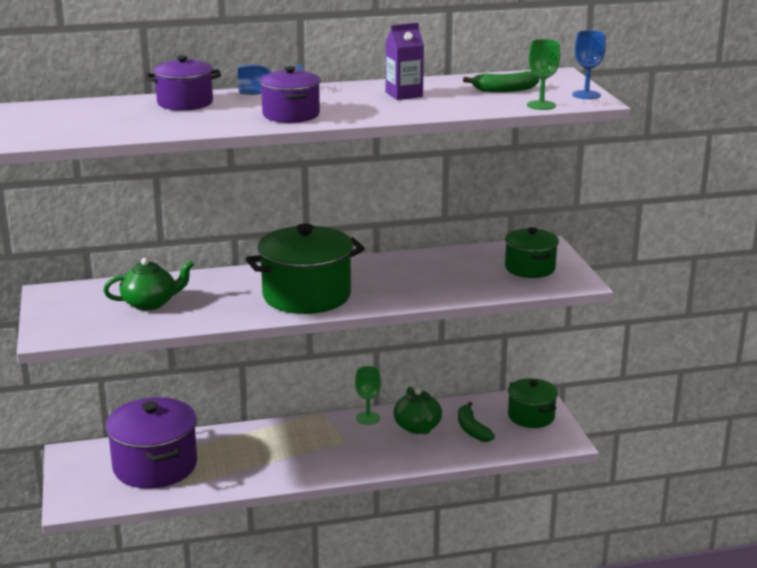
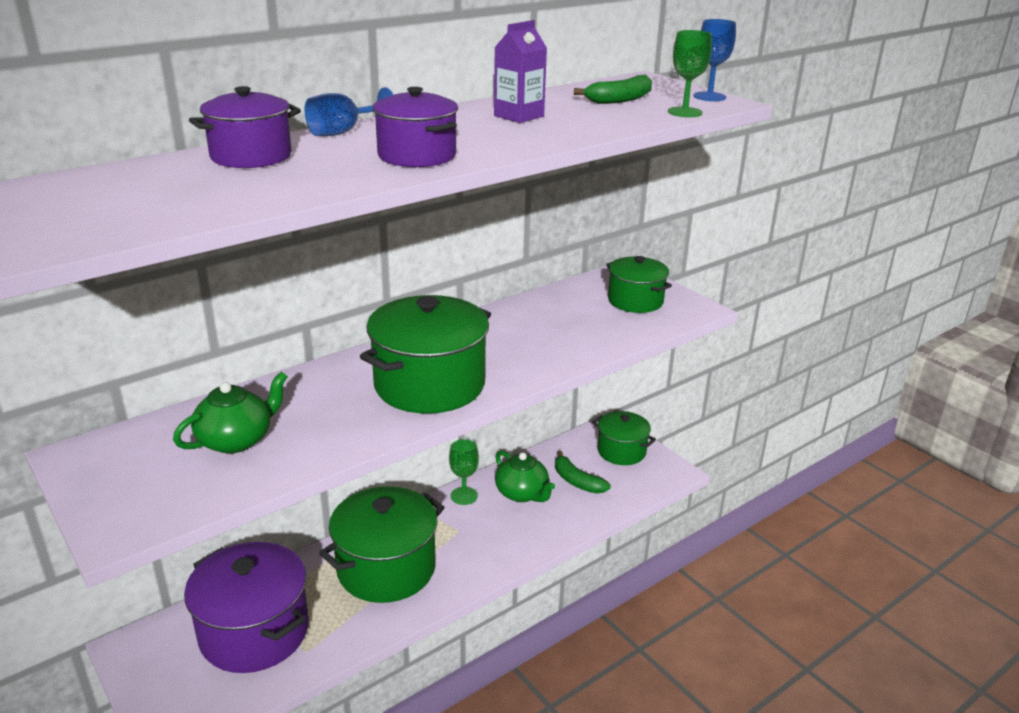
camera: 25 degrees left, 5 degrees up
none -> green pot [319,486,445,603]

